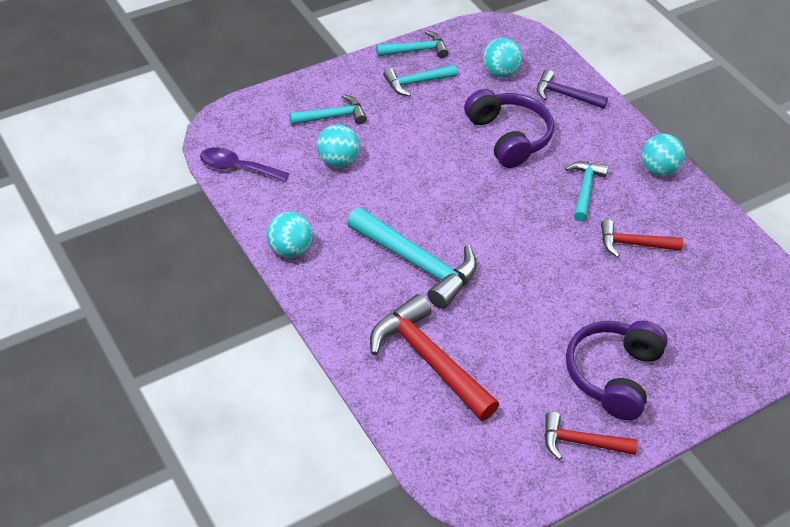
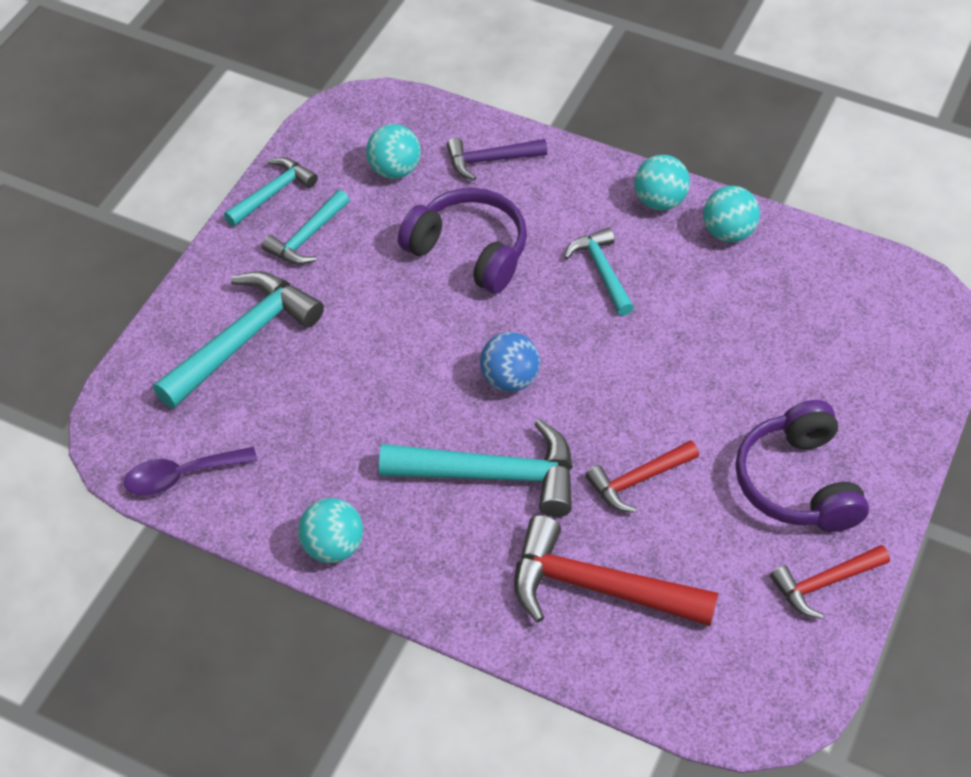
camera: 30 degrees left, 5 degrees up
turquoise hammer [289,94,367,125] -> turquoise hammer [153,271,324,409], size x1.71
turquoise ball [317,124,359,167] -> turquoise ball moved to [703,186,760,242]
red hammer [601,219,683,257] -> red hammer moved to [586,440,699,513]
none -> blue ball [480,332,540,392]

